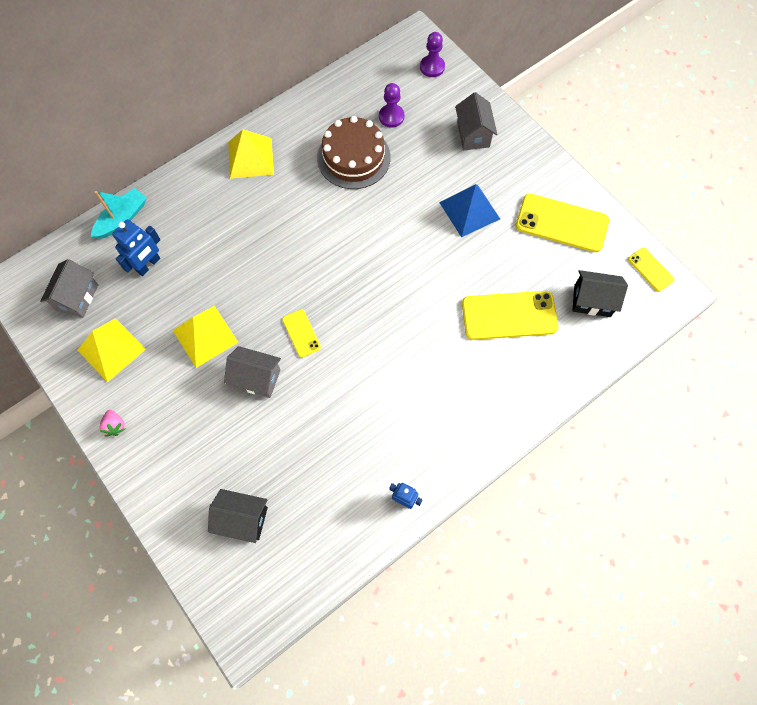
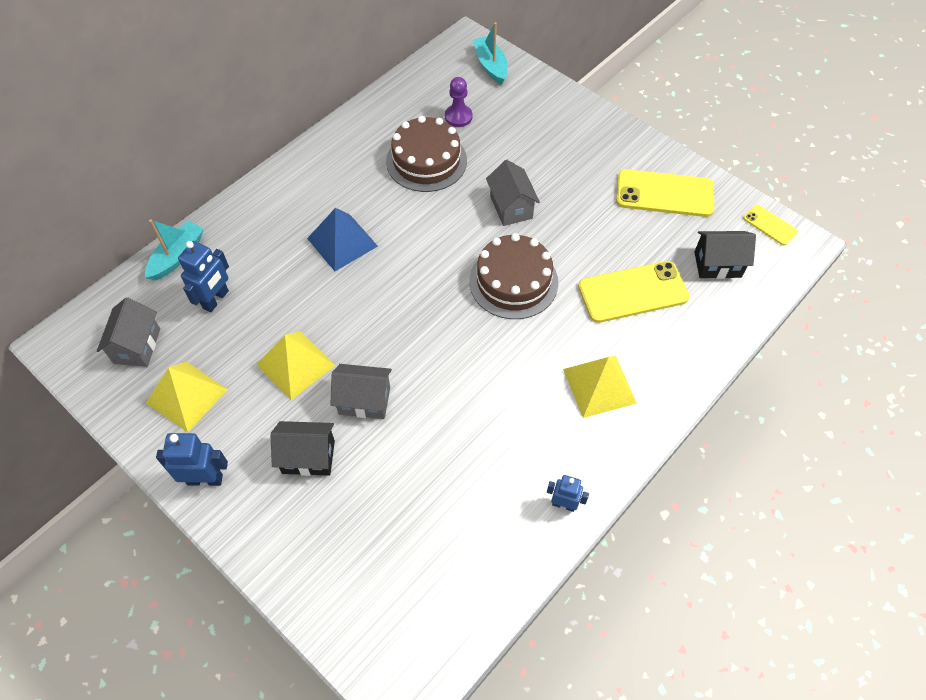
camera: 10 degrees left, 10 degrees down
pink strawberry [100,410,125,437] -> blue robot [156,433,228,486]
black house [208,489,268,543] -> black house moved to [271,421,335,476]
yellow pyramid [228,129,274,179] -> yellow pyramid moved to [563,356,637,418]
yellow phone [282,310,321,358] -> none
purple pawn [420,32,445,77] -> turquoise boat [473,22,508,85]
blue pyramid [439,184,500,237] -> blue pyramid moved to [307,208,378,271]
grey house [455,92,497,150] -> grey house moved to [486,160,540,226]
none -> brown cake [469,233,558,319]

